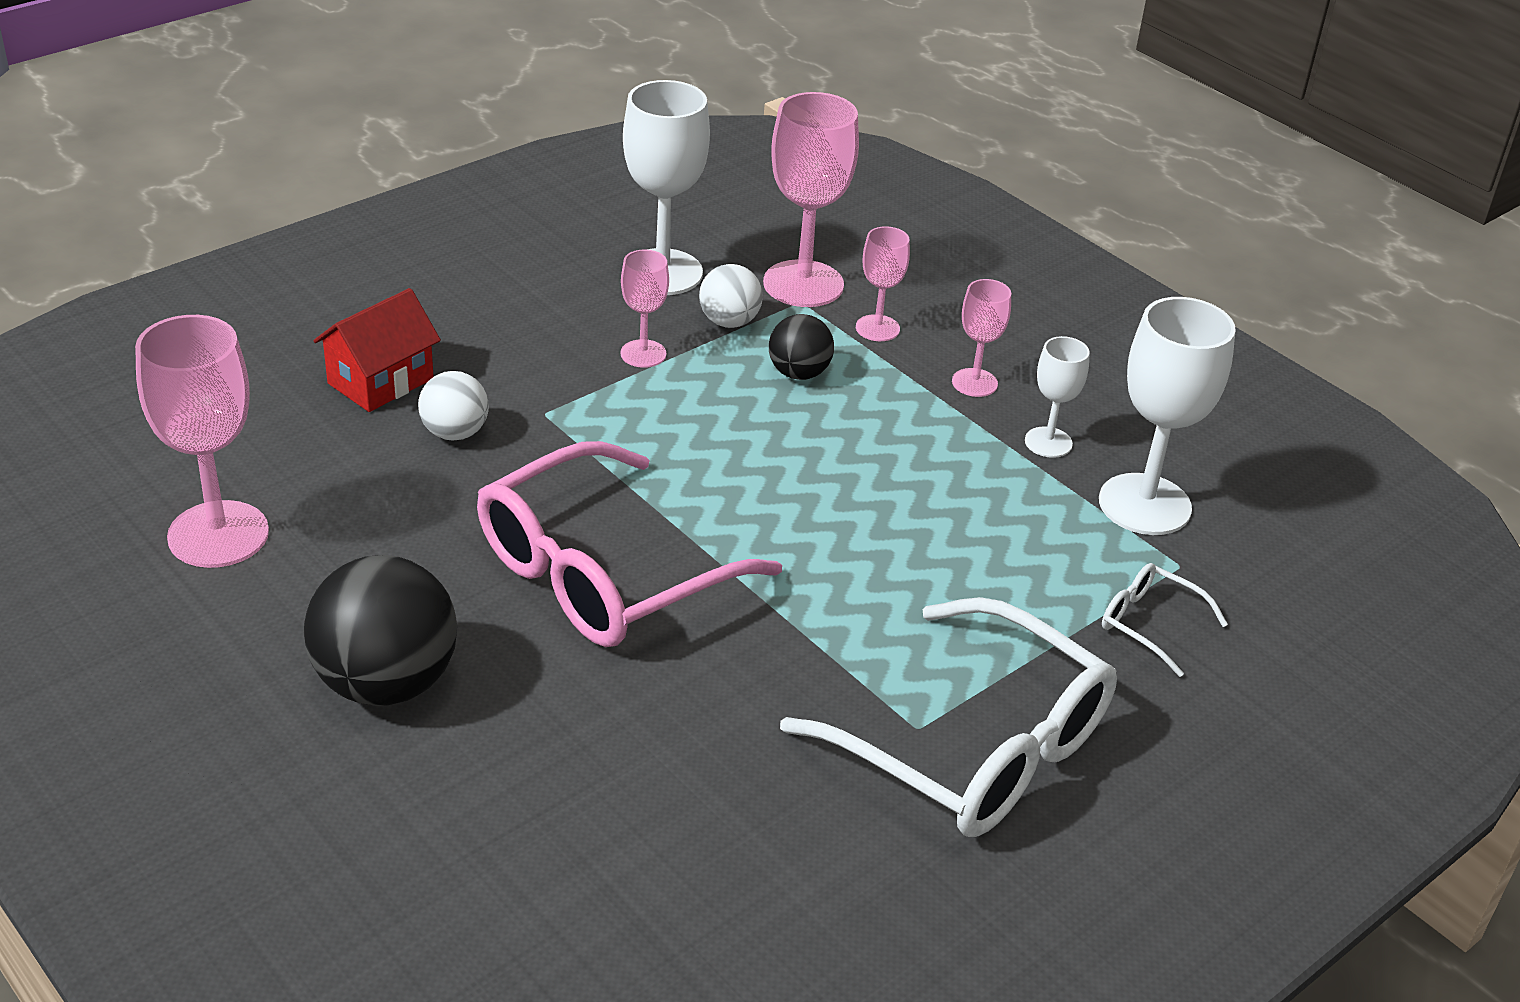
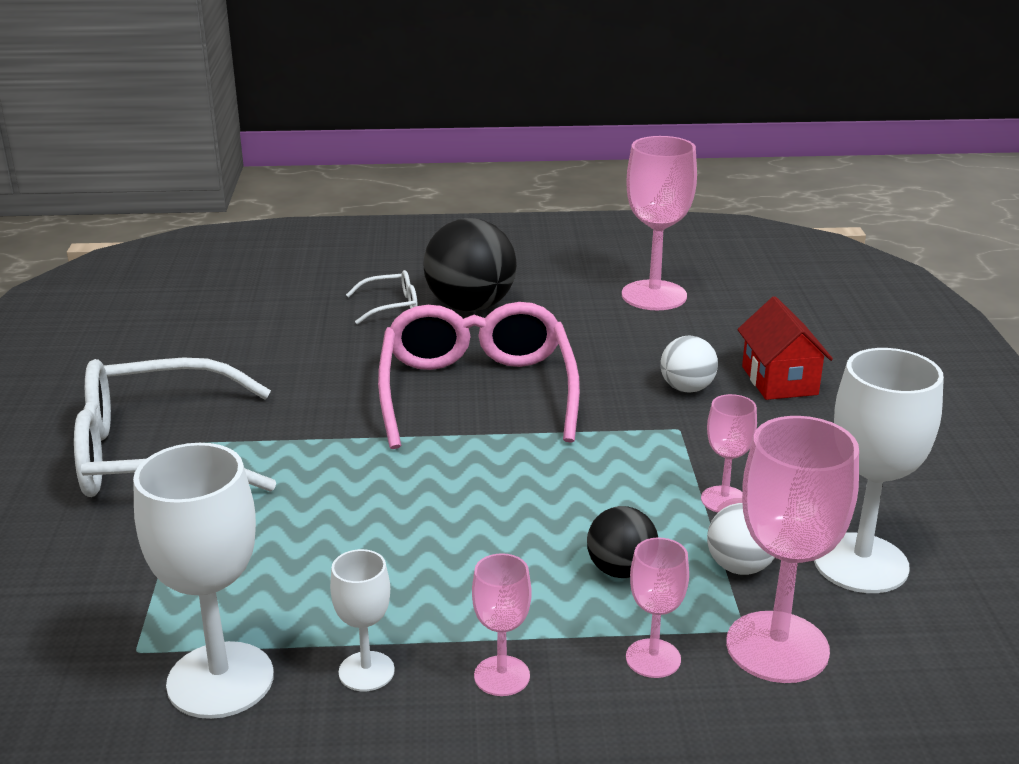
camera: 130 degrees right, 10 degrees down
white glasses [1102,563,1228,677] -> white glasses moved to [346,270,418,324]

